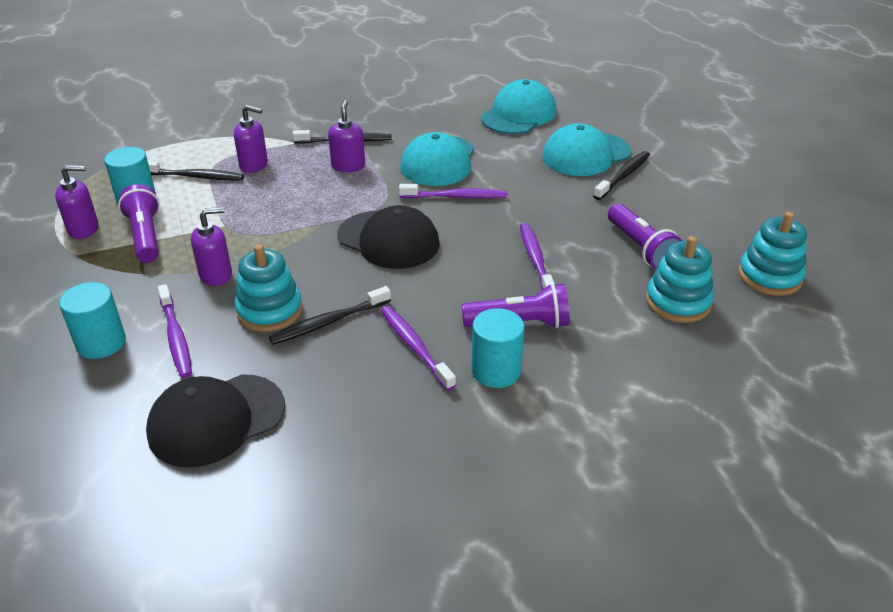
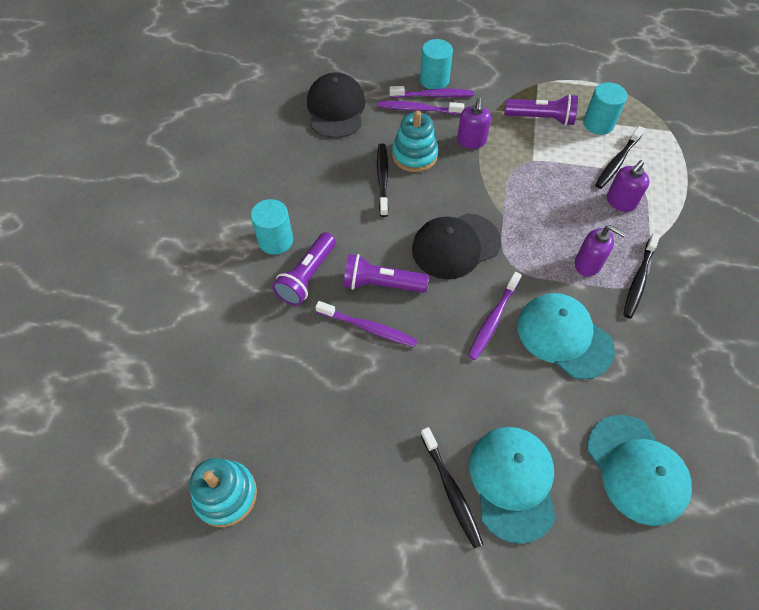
camera: 120 degrees right, 20 degrees up
purple soap dispenser [55,165,99,239] -> none
purple toothbrush [381,306,456,391] -> purple toothbrush moved to [390,86,474,98]
purple flashlight [608,204,682,269] -> purple flashlight moved to [343,254,429,293]
turquoise stacking toy [646,236,714,323] -> none

